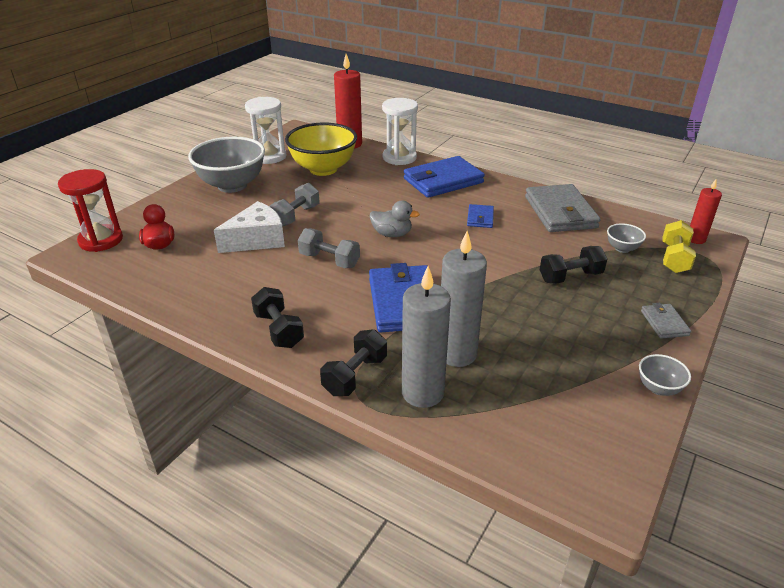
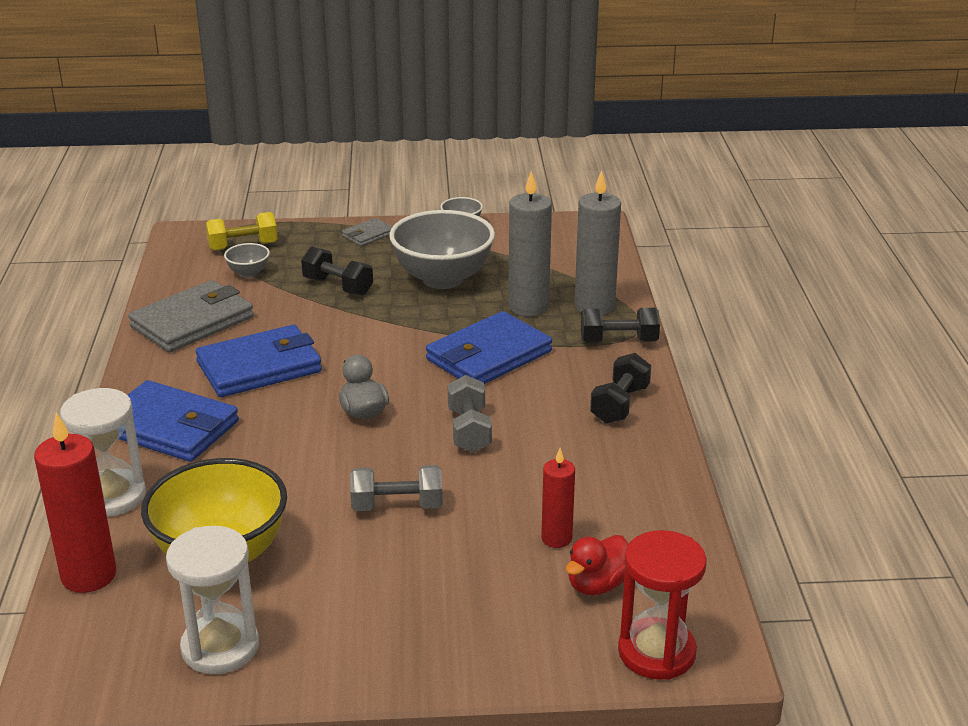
camera: 125 degrees left, 5 degrees down
grey bowl [188,137,265,193] -> grey bowl moved to [389,210,495,289]
white cheese [214,201,285,253] -> none
blue wallet [467,204,494,228] -> blue wallet [196,325,322,397], size x2.08
red candle [690,179,722,244] -> red candle moved to [541,448,575,548]

